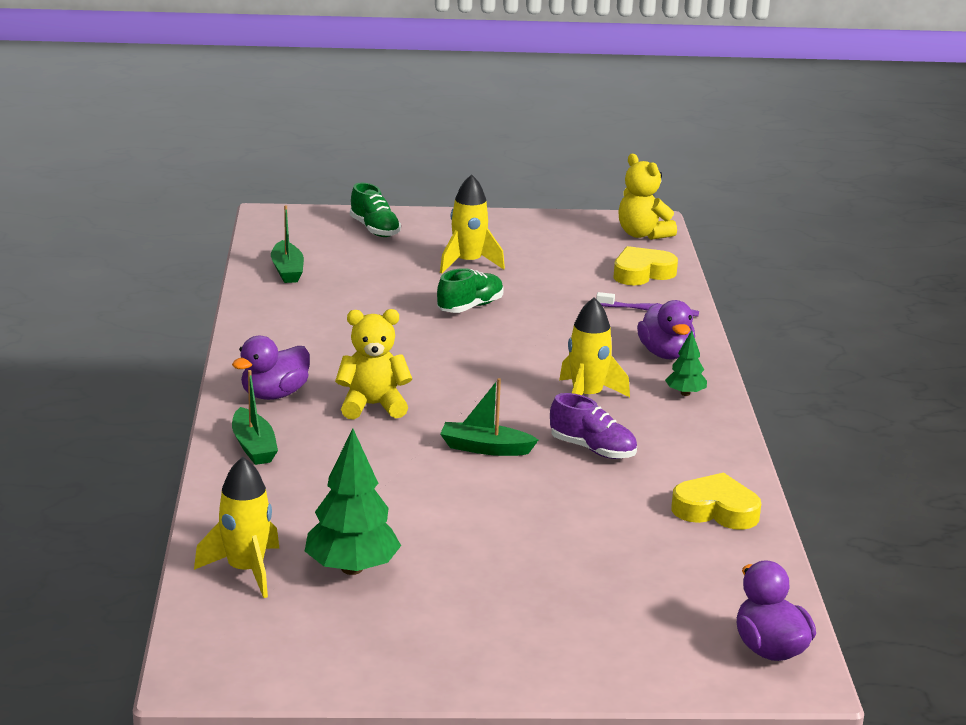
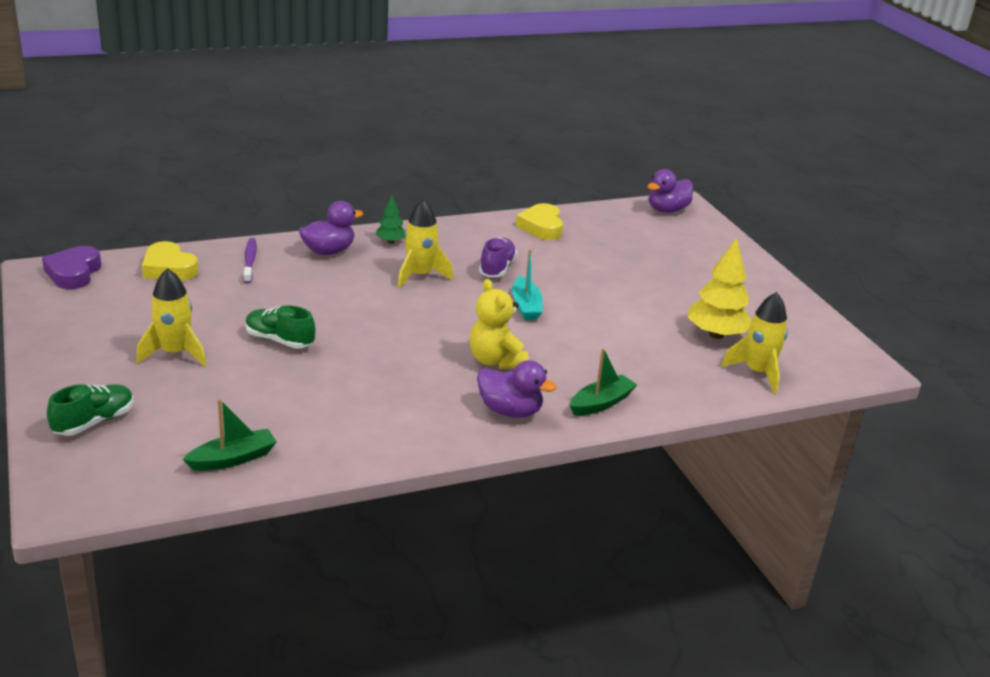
camera: 110 degrees left, 5 degrees up
green tree [305,428,401,575] -> yellow tree [688,237,752,339]
green boat [440,378,539,456] -> turquoise boat [512,249,543,320]
yellow teddy bear [619,154,677,240] -> purple heart [42,246,101,289]

